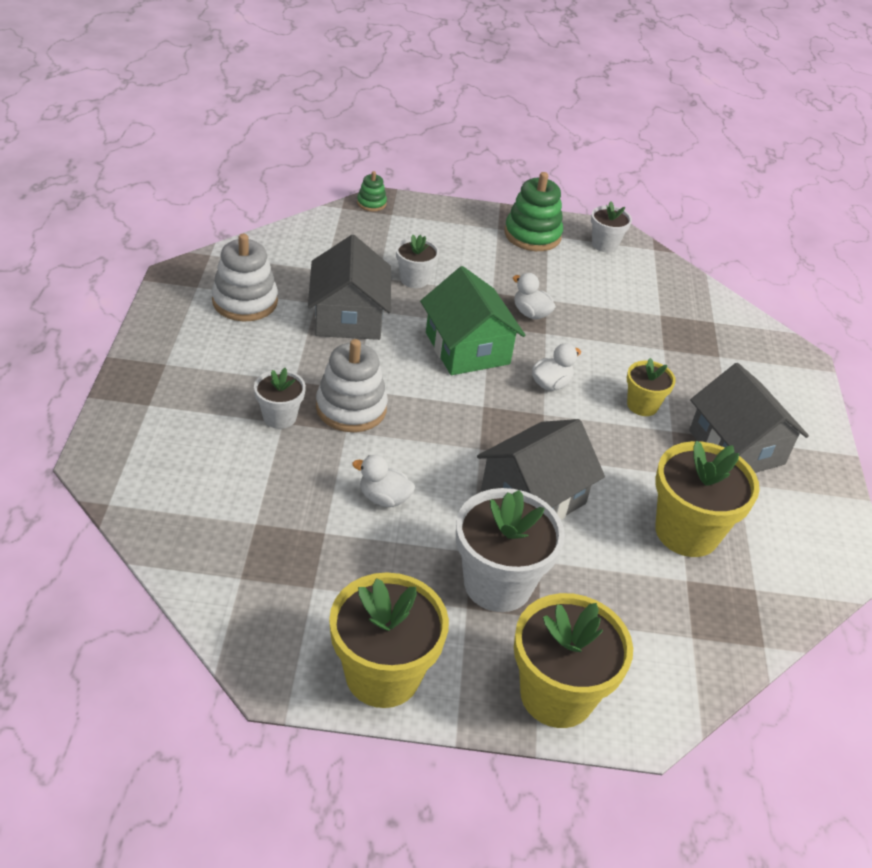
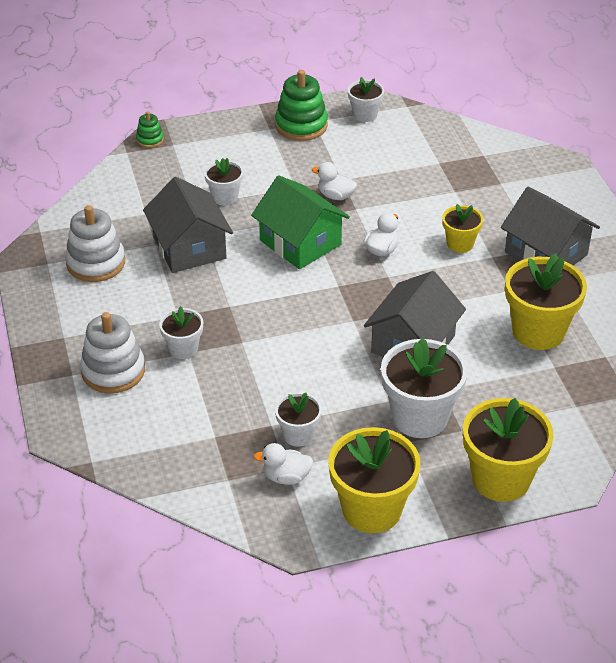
camera: 15 degrees left, 0 degrees up
white stacking toy [316,339,388,432] -> white stacking toy moved to [80,312,145,394]
white duck [352,455,415,507] -> white duck moved to [253,443,313,485]
none -> white flower pot [275,392,322,447]

